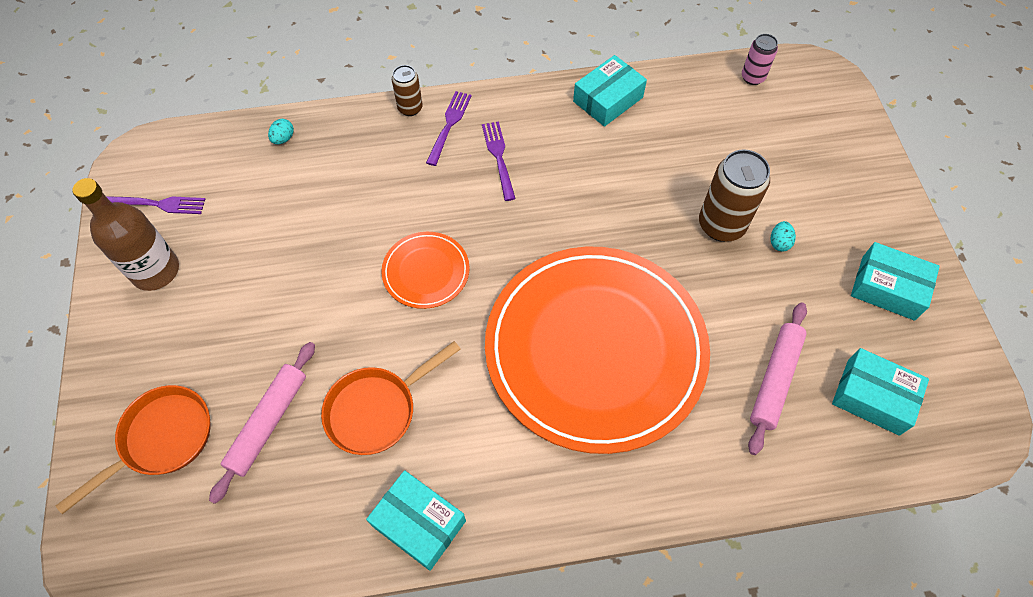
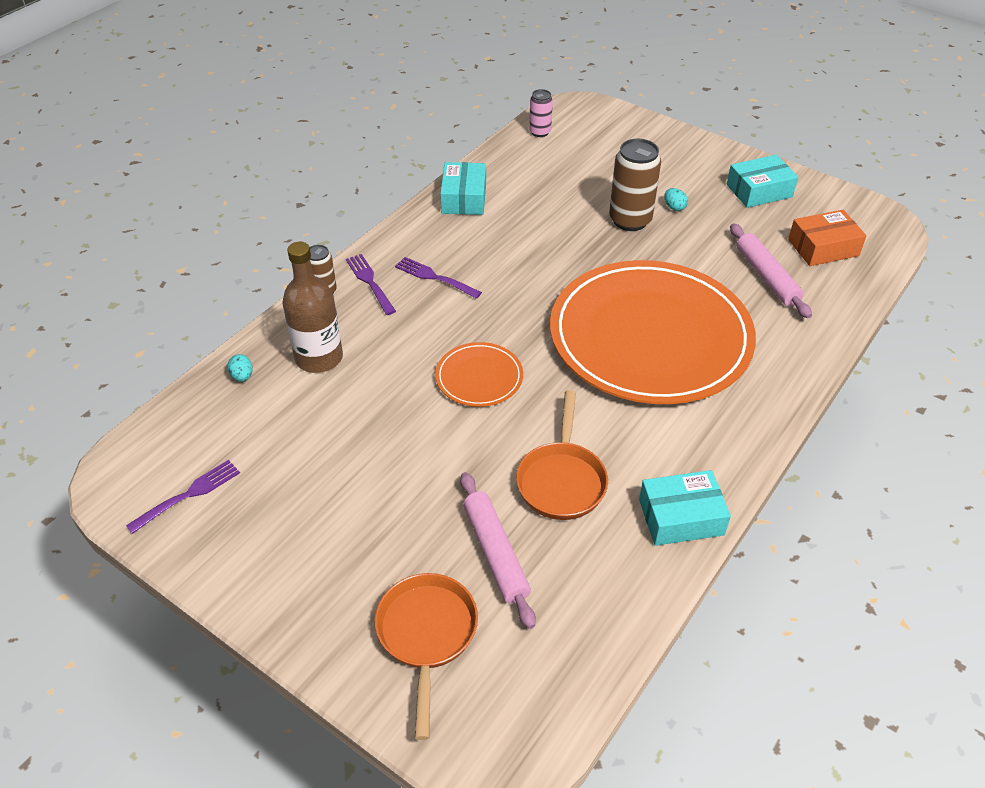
camera: 45 degrees left, 15 degrees down
brown bottle [72,178,179,291] -> brown bottle moved to [282,242,343,373]
turquoise box [832,348,929,436] -> orange box [788,210,867,266]

